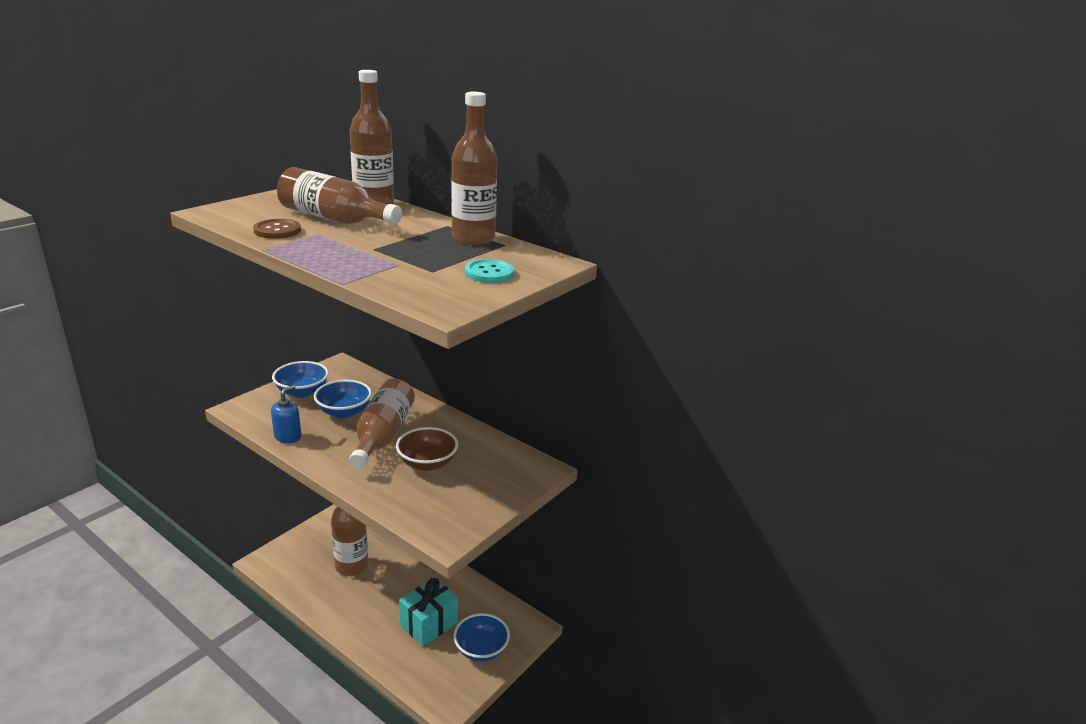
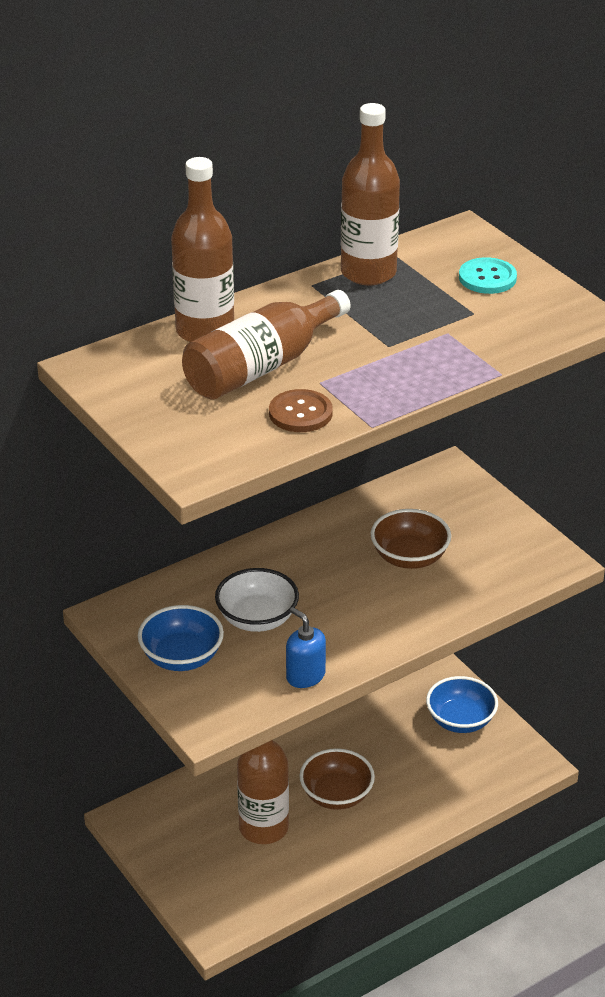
camera: 70 degrees left, 10 degrees up
blue bowl [314,380,372,418] -> white bowl [215,568,299,632]
brown bottle [349,378,415,469] -> none
turquoise gift [399,578,458,646] -> none
none -> brown bowl [299,748,375,810]

